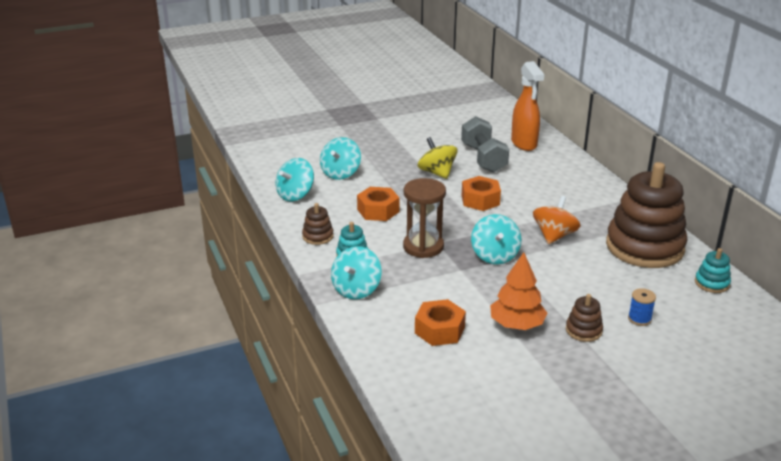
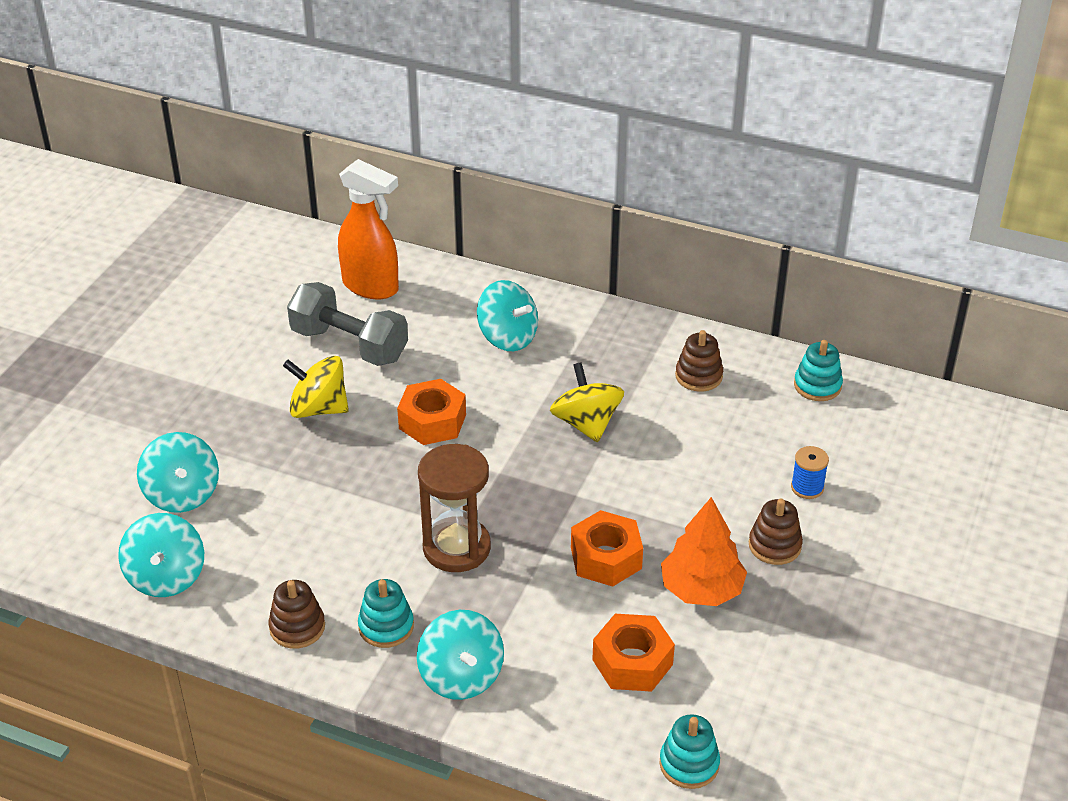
camera: 45 degrees left, 10 degrees up
orange nut [357,187,399,221] -> orange nut moved to [571,510,643,587]
turquoise spinning top [471,214,521,264] -> turquoise spinning top moved to [477,280,538,351]
orange spinning top [533,196,580,244] -> yellow spinning top [550,362,624,442]
brown stacking toy [606,162,687,268] -> brown stacking toy [675,330,723,391], size x0.41
none -> turquoise stacking toy [659,714,720,789]

